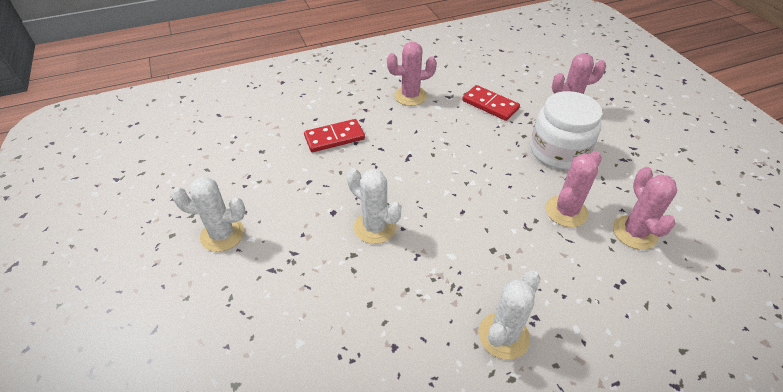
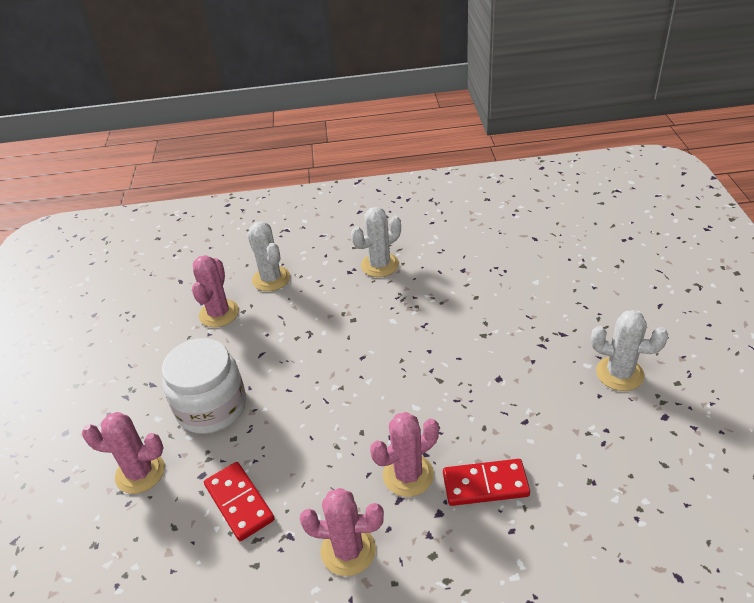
camera: 160 degrees left, 5 degrees down
white cactus [347,168,401,244] -> white cactus moved to [247,221,290,291]
pink cactus [546,151,602,227] -> pink cactus moved to [370,412,439,497]

